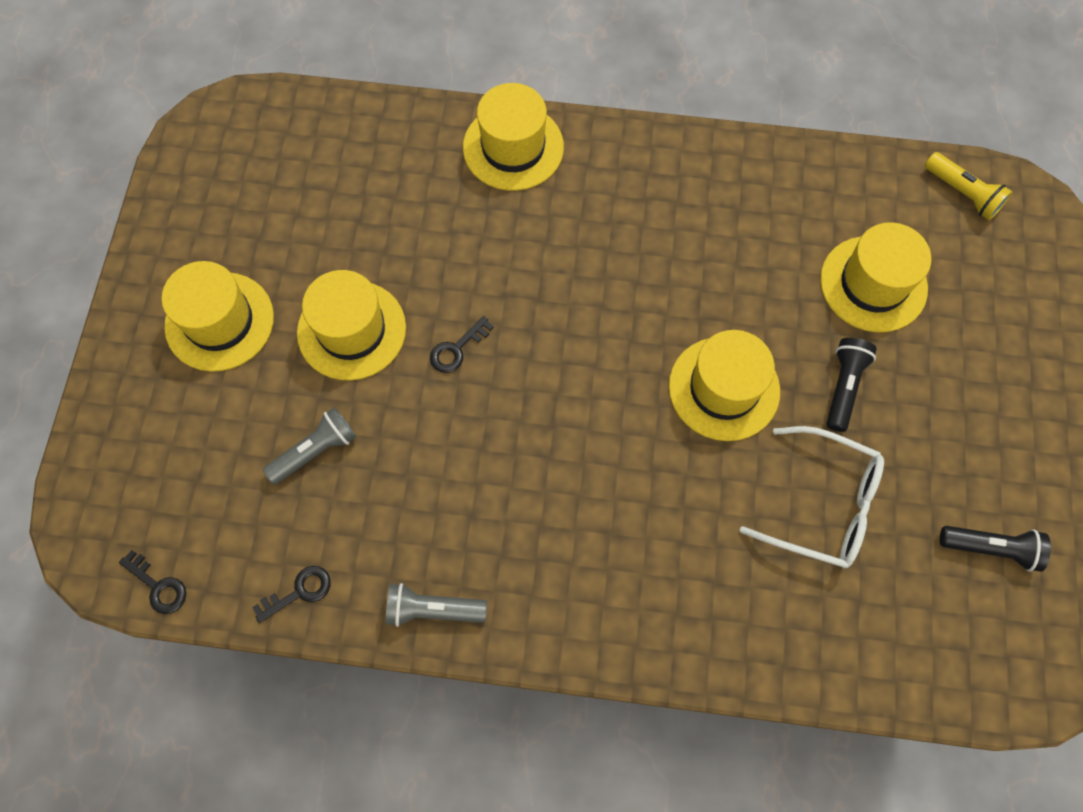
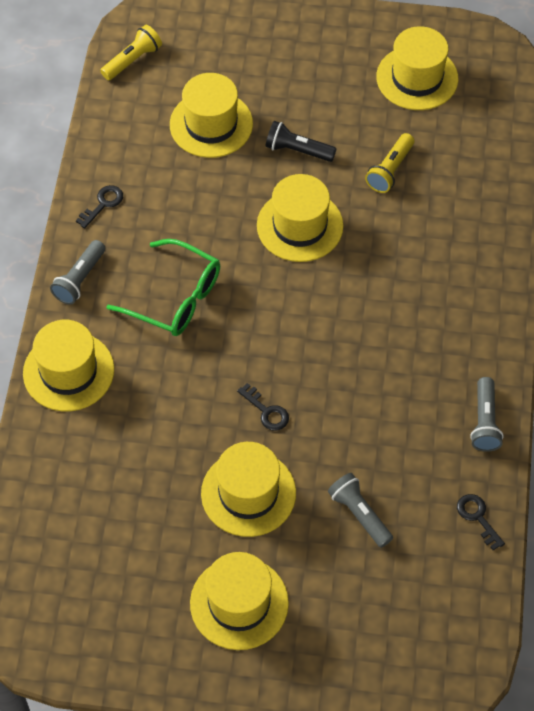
camera: 90 degrees left, 10 degrees down
black key [119,550,186,614] -> black key moved to [76,185,123,228]
white glasses [740,426,884,568] -> yellow flashlight [365,133,414,193]
black flashlight [940,526,1051,572] -> yellow hat [376,26,458,110]
none -> grey flashlight [50,240,105,305]
none -> green glasses [106,239,220,336]

